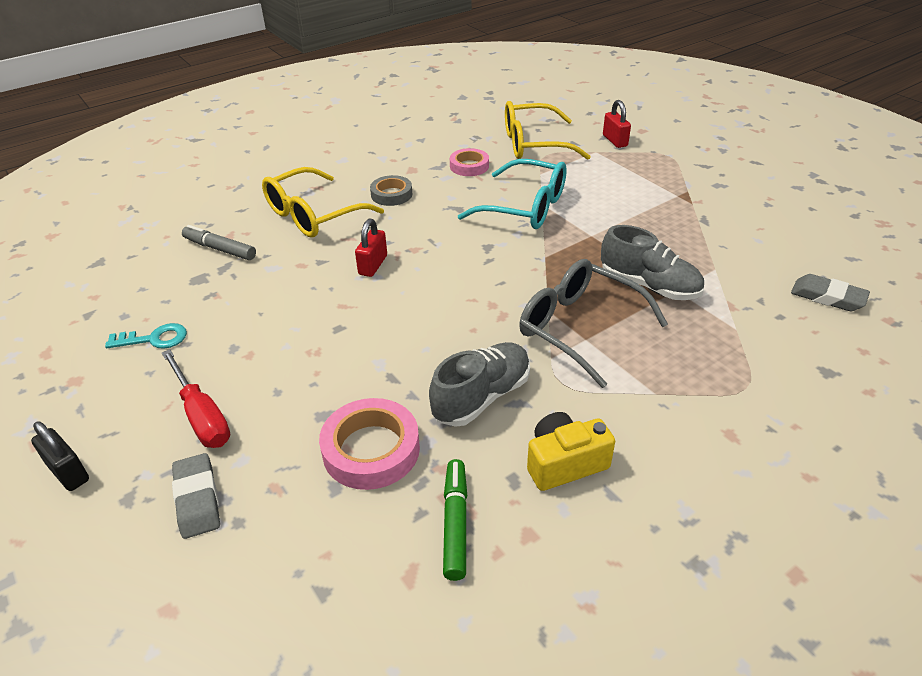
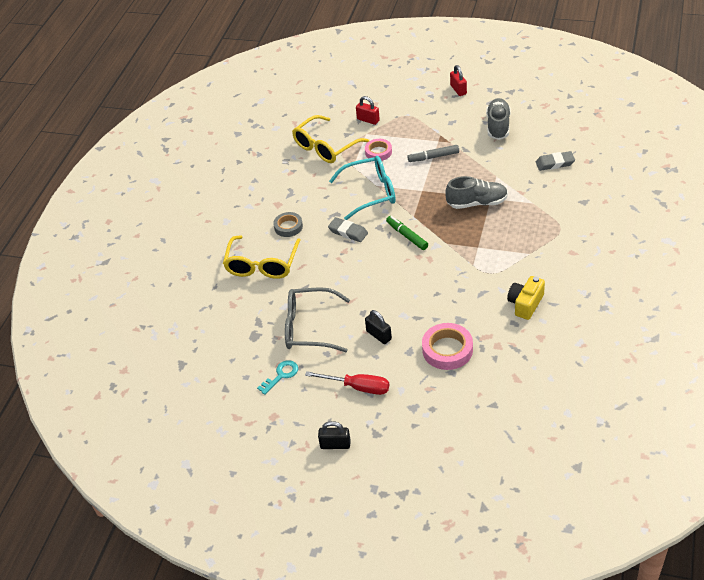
camera: 35 degrees left, 5 degrees up
grey eraser [172,453,220,539] -> grey eraser moved to [328,217,368,242]
grey marker [182,225,256,260] -> grey marker moved to [407,145,459,162]
red padlock [355,219,387,277] -> red padlock moved to [450,65,467,96]
grey shoe [429,342,530,427] -> grey shoe moved to [486,98,511,140]
green marker [443,459,467,581] -> green marker moved to [386,216,428,250]
pink tape [450,148,489,176] -> pink tape moved to [365,139,392,161]
grey glasses [519,259,668,388] -> grey glasses moved to [285,287,350,352]
none -> black padlock [365,310,392,344]

